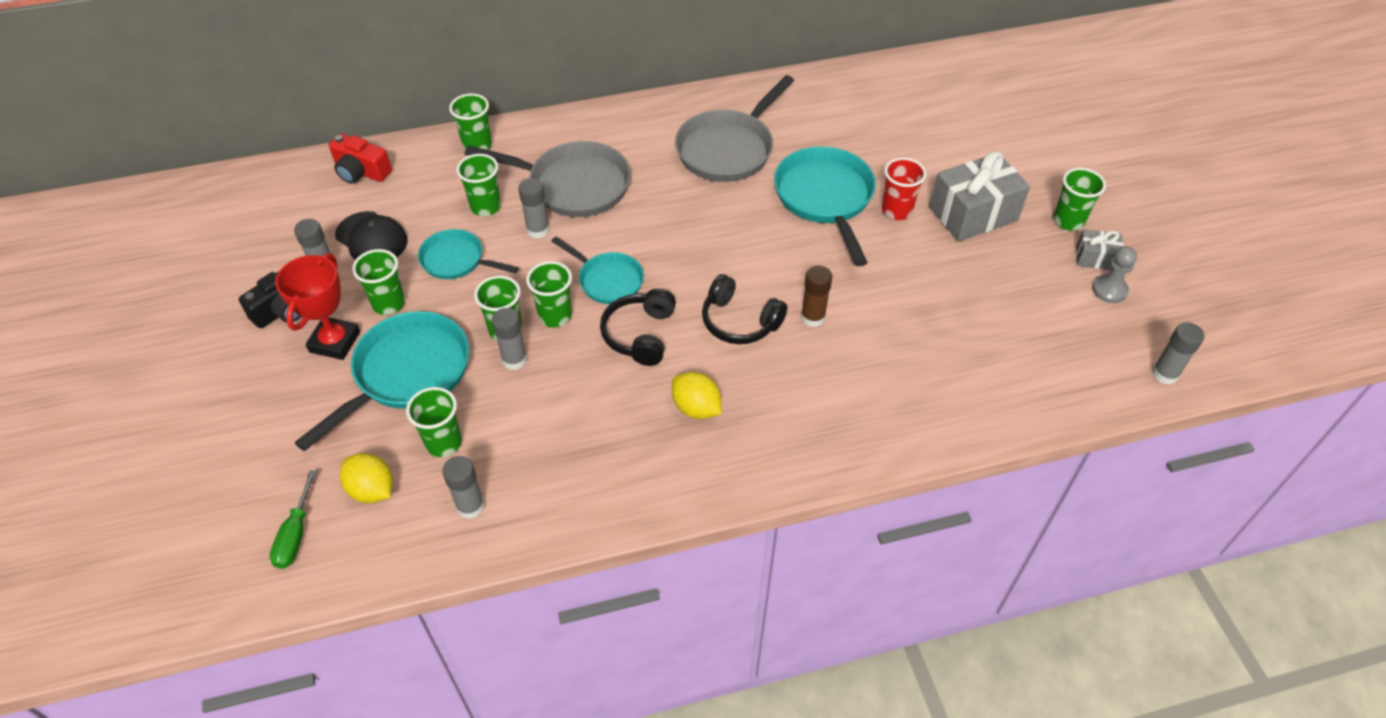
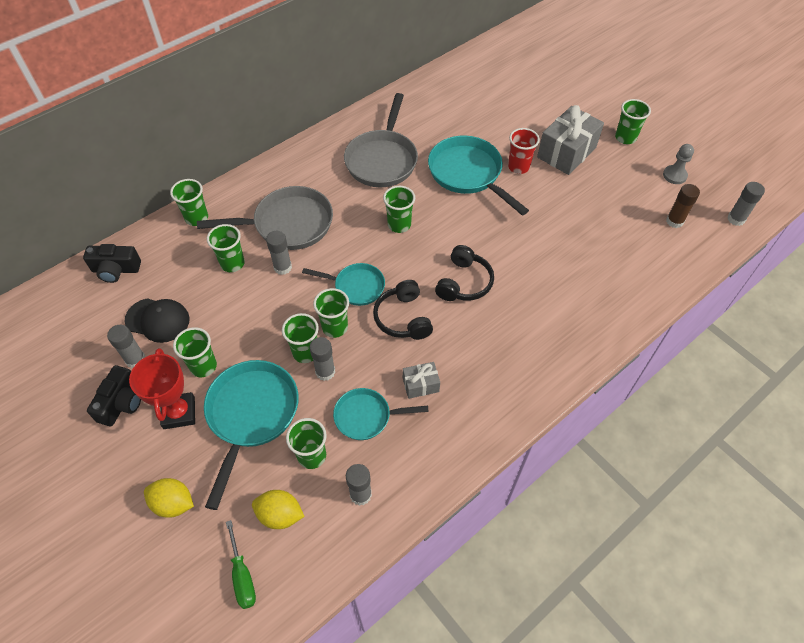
camera: 25 degrees left, 5 degrees up
red camera [329,134,392,184] -> black camera [83,244,141,283]
turquoise pan [418,229,519,279] -> turquoise pan moved to [333,388,429,440]
yellow lemon [672,372,721,419] -> yellow lemon moved to [144,478,194,518]
black headphones [702,274,788,344] -> black headphones turned 75 degrees counterclockwise [435,245,494,301]
brown glue stick [801,265,832,327] -> brown glue stick moved to [666,184,700,228]
grey gift [1076,229,1123,271] -> grey gift moved to [403,362,440,399]
none -> green cup [383,186,415,233]

